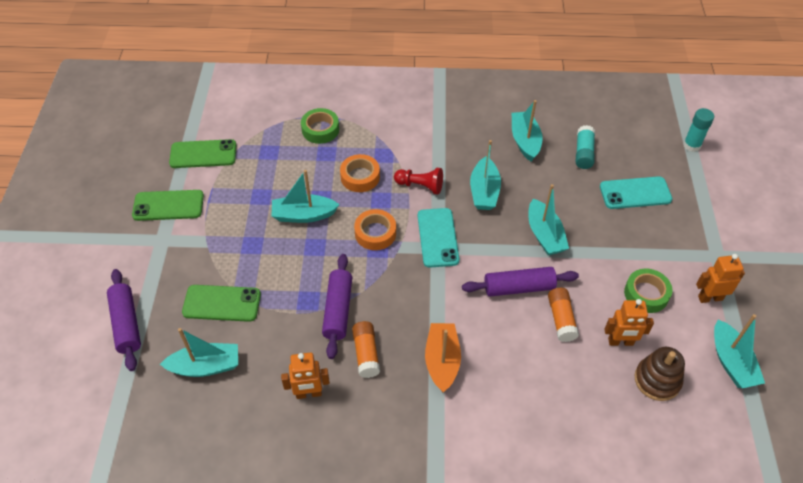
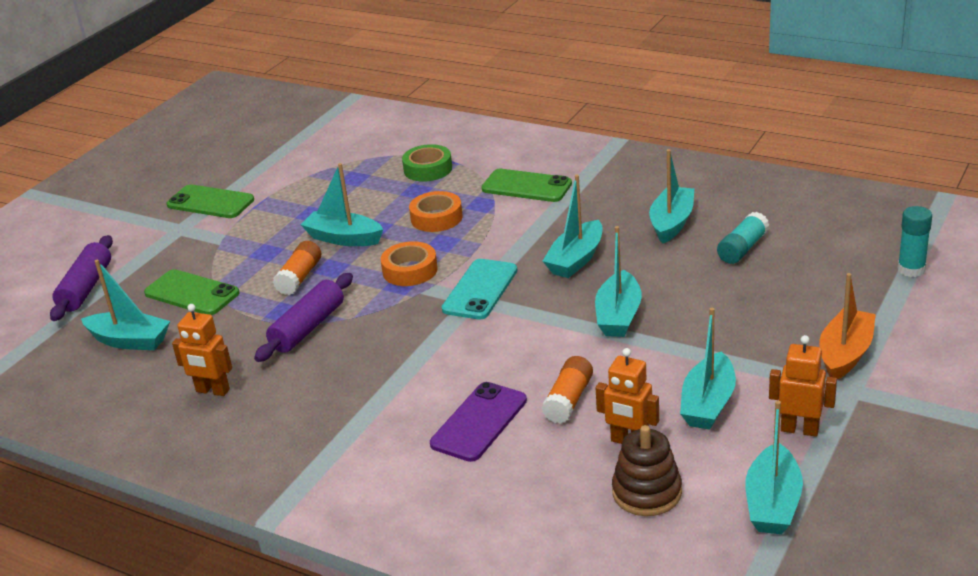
camera: 30 degrees right, 20 degrees down
green phone [169,139,236,168] -> green phone moved to [482,169,572,202]
orange glue stick [352,321,380,378] -> orange glue stick moved to [273,241,321,295]
red pawn [394,168,443,195] -> none
orange boat [425,323,461,392] -> orange boat moved to [819,273,876,379]
purple rolling pin [462,267,579,296] -> none
turquoise phone [600,176,672,209] -> none
green tape [624,269,672,313] -> turquoise boat [680,308,736,430]
none -> purple phone [430,382,527,462]

